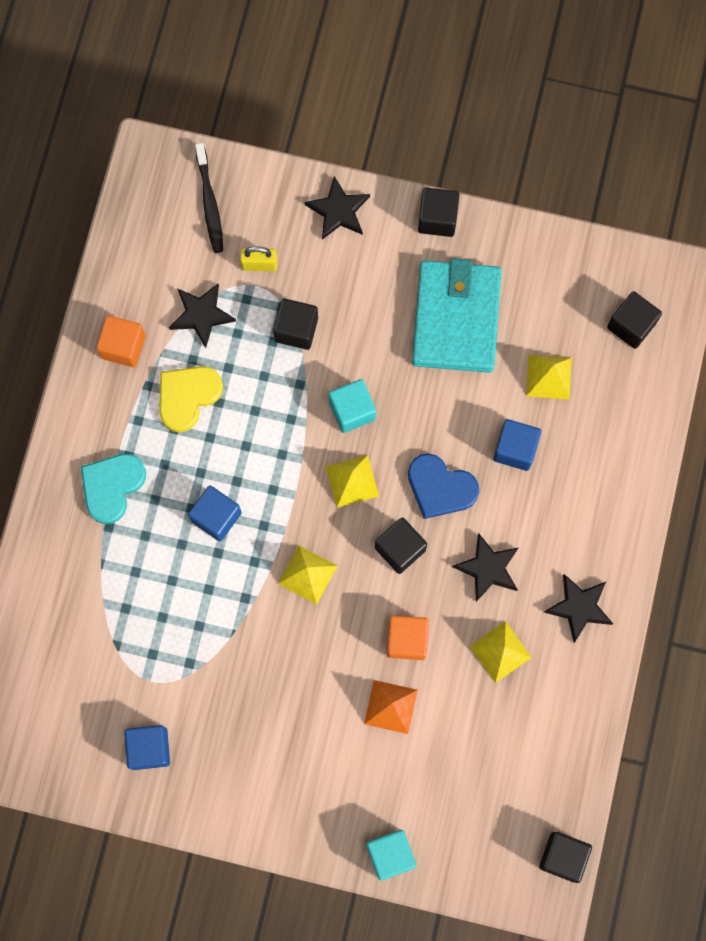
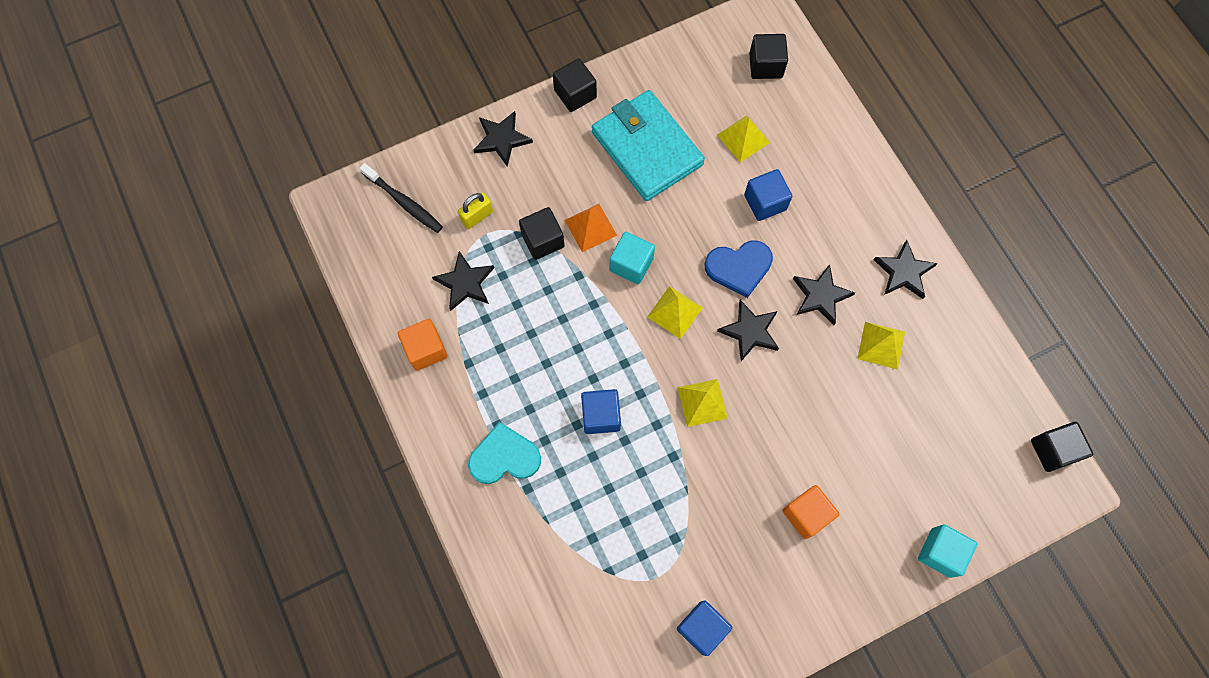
camera: 40 degrees left, 5 degrees down
turquoise heart [81,454,146,524] -> turquoise heart turned 90 degrees clockwise [468,422,541,484]
yellow heart [159,366,223,432] -> none
orange pyramid [364,680,418,734] -> orange pyramid moved to [565,204,617,252]
black cube [375,518,427,574] -> black star [717,300,779,361]
orange cube [387,615,429,660] -> orange cube moved to [782,485,839,539]

